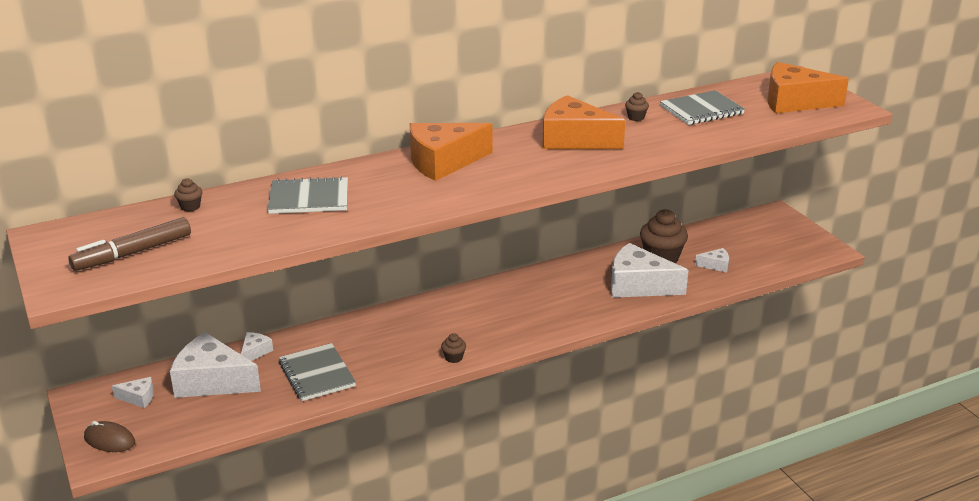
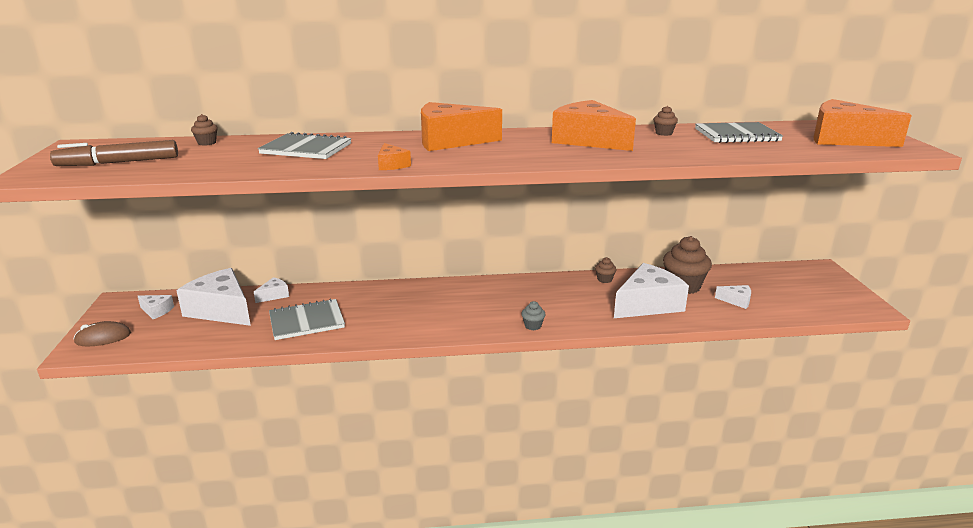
camera: 20 degrees right, 5 degrees down
brown mouse [84,421,135,452] -> brown mouse turned 60 degrees counterclockwise [74,321,131,346]
grey notebook [279,343,356,401] -> grey notebook turned 75 degrees clockwise [269,298,345,340]
brown cupcake [441,333,466,363] -> brown cupcake moved to [595,257,616,283]
white cheese [611,243,688,298] -> white cheese turned 105 degrees clockwise [614,263,689,318]
none -> orange cheese [378,143,411,170]
none -> grey cupcake [521,301,546,330]

